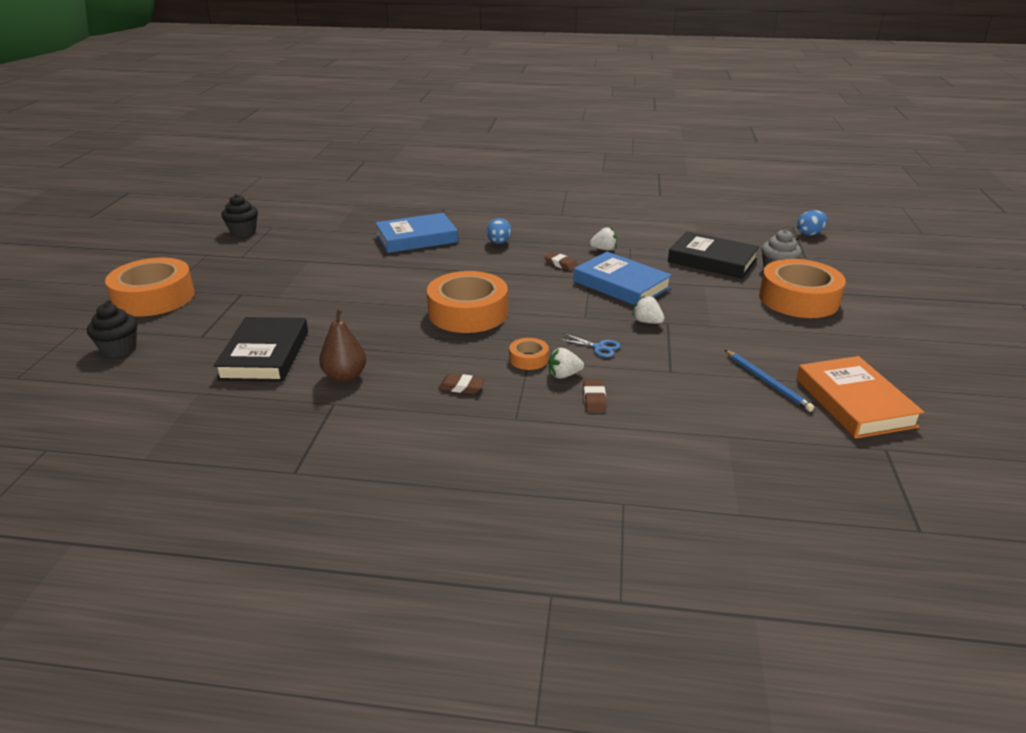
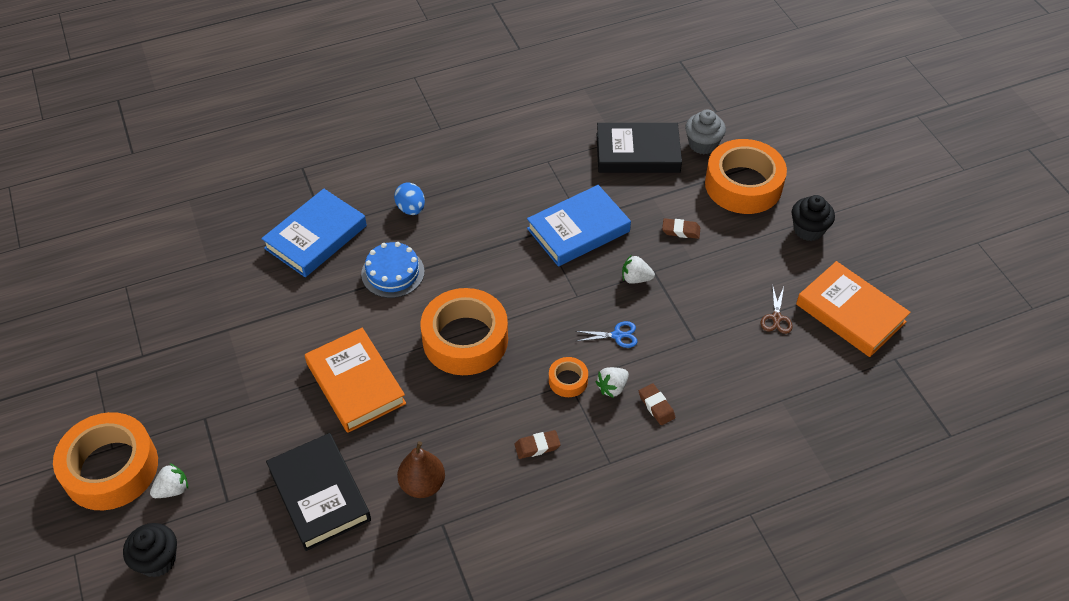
camera: 30 degrees left, 20 degrees up
black cupcake [221,194,258,237] -> black cupcake moved to [792,195,835,241]
brown eraser [544,252,578,271] -> brown eraser moved to [662,218,700,239]
blue book [574,252,672,305] -> blue book turned 45 degrees counterclockwise [527,185,631,267]
white strawberry [590,227,617,251] -> white strawberry moved to [150,463,188,498]
blue pencil [725,350,814,412] -> brown scissors [761,284,793,334]
blue egg [797,210,828,235] -> none
none -> orange book [305,328,406,433]
none -> blue cake [361,242,425,298]

